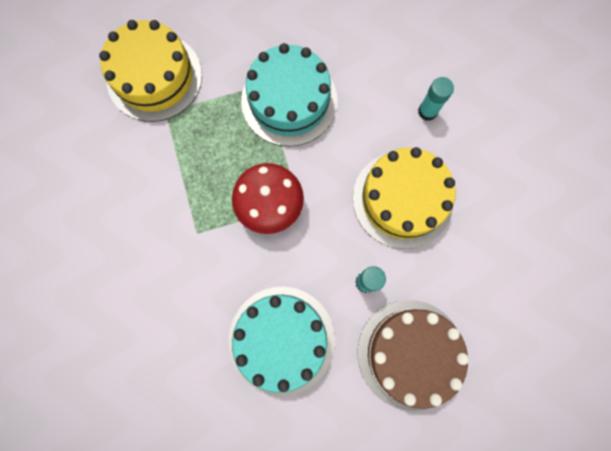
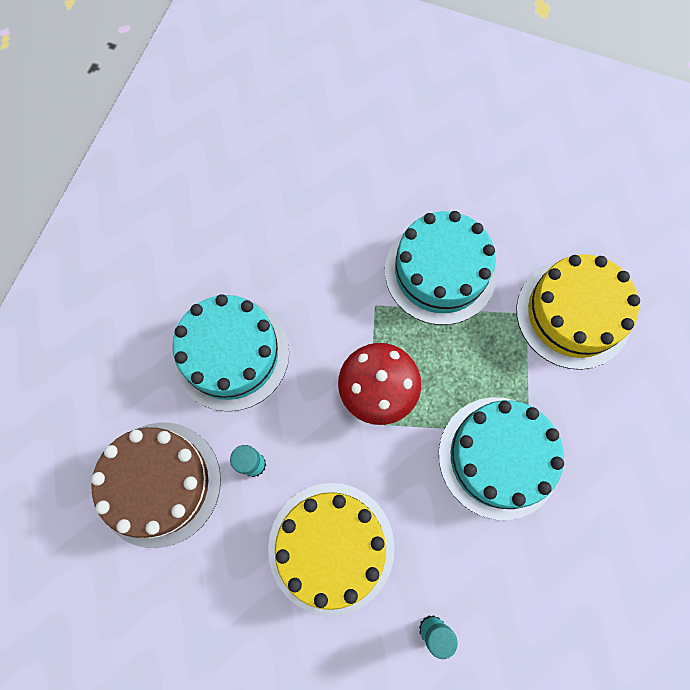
camera: 110 degrees right, 5 degrees down
none -> turquoise cake [385,211,497,325]

